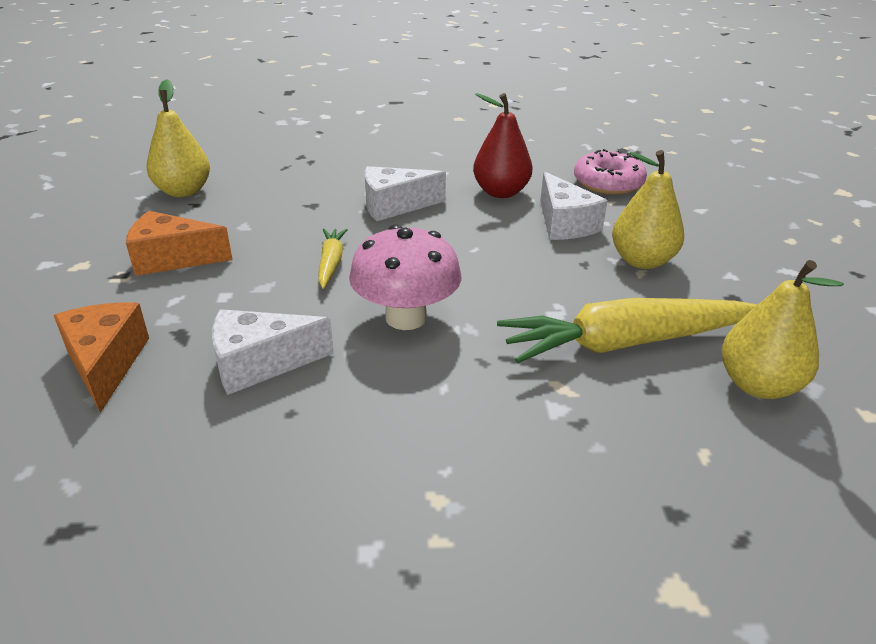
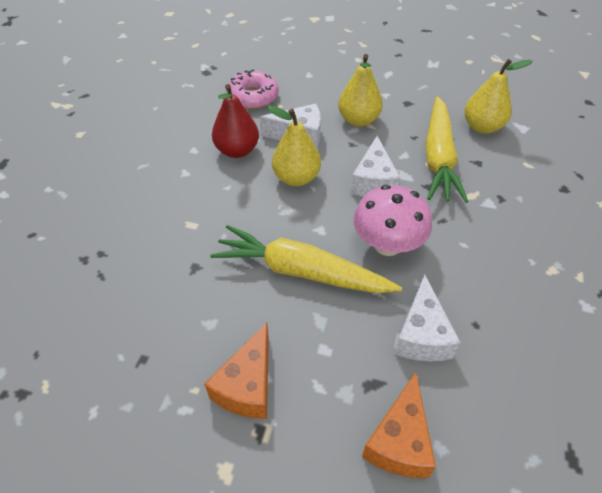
camera: 70 degrees left, 15 degrees up
orange cheese [54,302,149,413] -> orange cheese turned 75 degrees counterclockwise [362,372,436,478]
yellow pear [146,79,210,197] -> yellow pear moved to [267,105,321,186]
yellow carrot [318,229,348,289] -> yellow carrot [210,225,402,293], size x2.08
white cheese [365,166,446,221] -> white cheese moved to [351,136,400,197]

